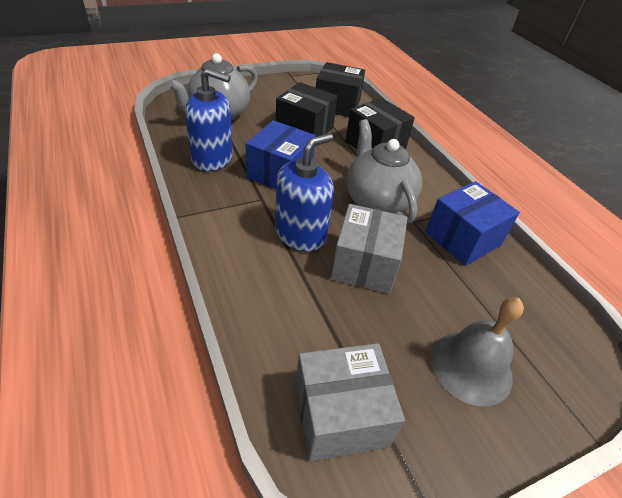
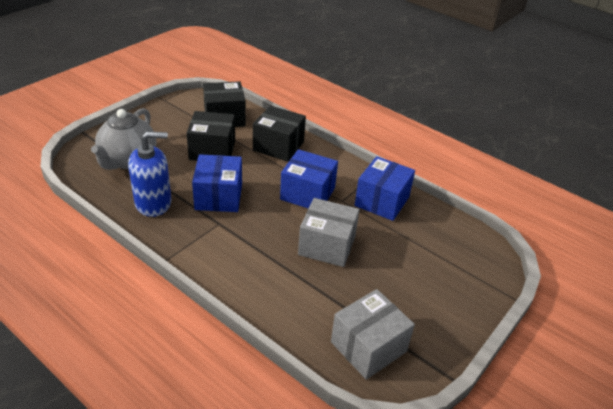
camera: 25 degrees left, 5 degrees down
blue soap dispenser [275,133,334,252] -> none
grey box [331,204,408,294] -> grey box turned 60 degrees counterclockwise [298,198,359,267]
grey teapot [347,119,422,224] -> blue box [280,149,338,209]
grey bell [431,297,524,406] -> none

